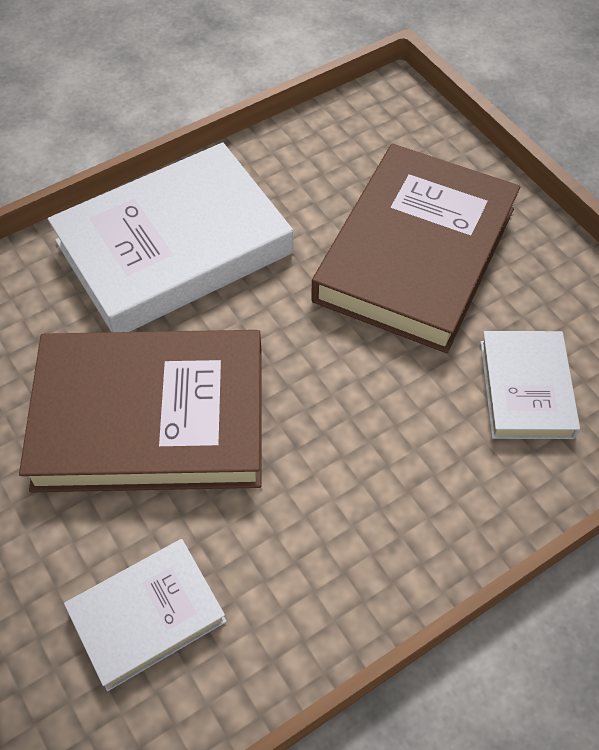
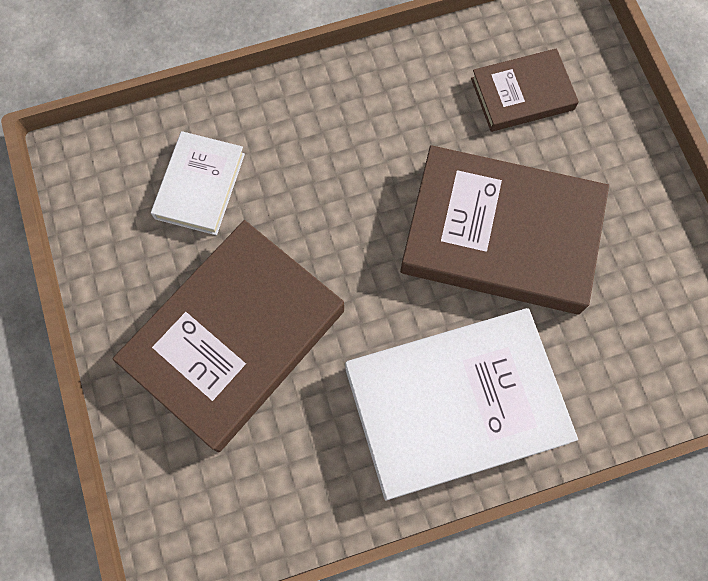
camera: 165 degrees left, 15 degrees up
white book [64,539,227,691] -> brown book [471,48,579,132]

